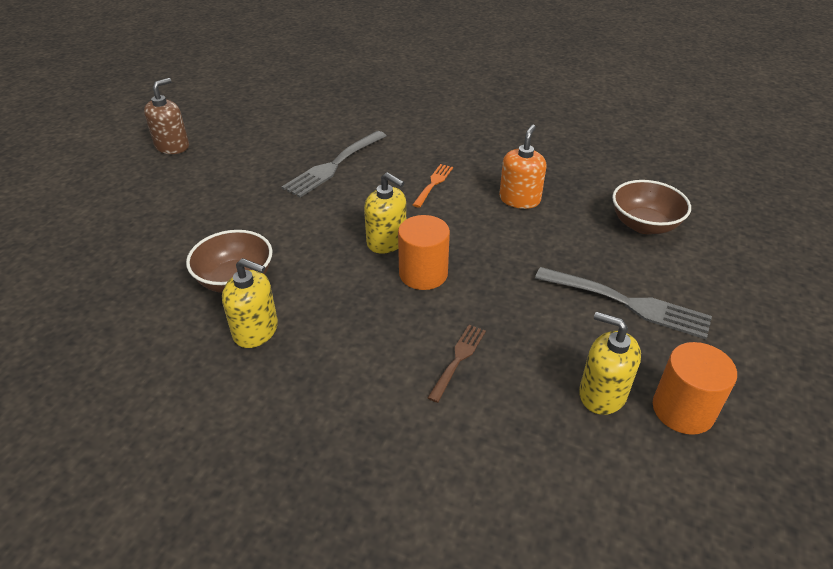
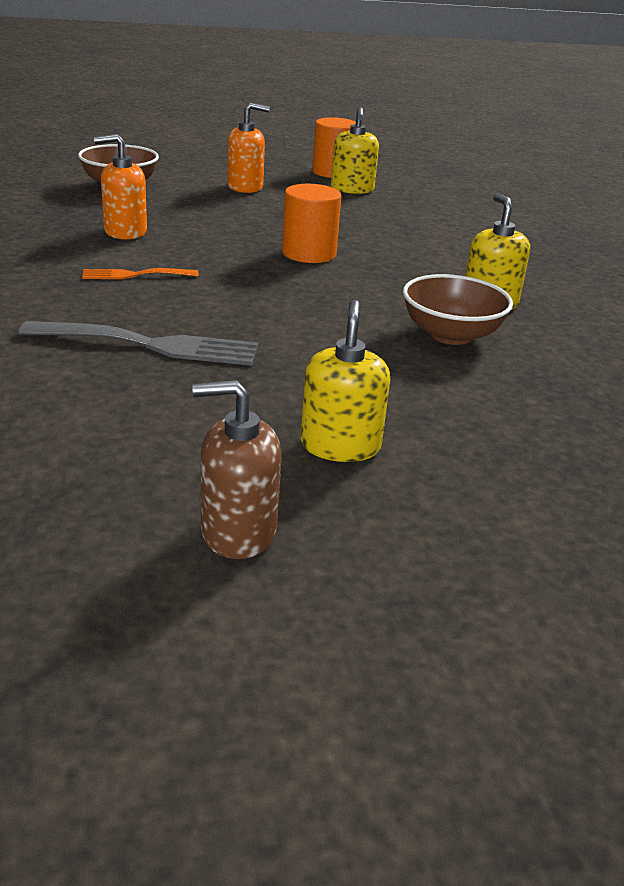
camera: 125 degrees left, 10 degrees down
yellow soap dispenser [364,172,406,254] -> yellow soap dispenser moved to [301,300,390,462]
brown fork [427,325,486,403] -> none
grey fork [535,267,712,339] -> orange soap dispenser [227,102,270,193]

